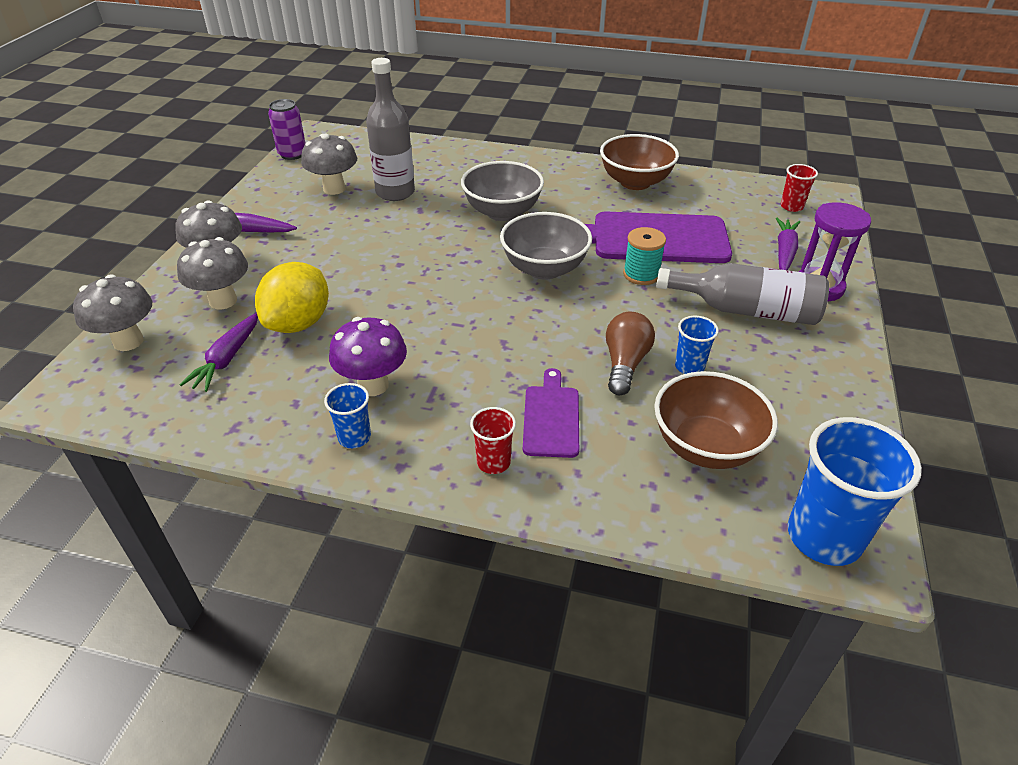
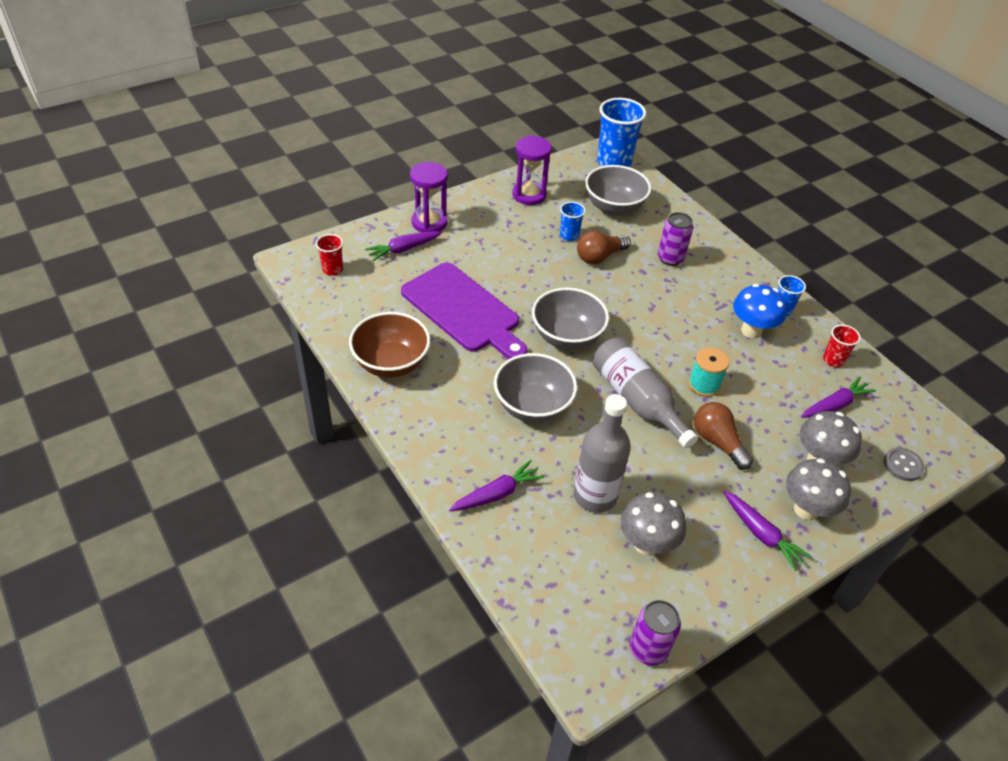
camera: 140 degrees left, 5 degrees up
grey mushroom [73,274,152,351] -> grey button [884,447,925,481]
yellow lemon [255,262,329,333] -> none
purple mushroom [329,317,407,396] -> blue mushroom [733,284,787,339]
red cup [470,407,516,474] -> red cup moved to [823,325,861,367]
purple cutting board [523,368,579,458] -> purple can [658,212,693,266]
turquoise spool [623,227,666,285] -> turquoise spool moved to [688,347,729,397]
brown bowl [654,371,778,469] -> grey bowl [585,165,651,216]
grey bottle [656,263,829,325] -> grey bottle moved to [593,338,698,448]
none -> purple carrot [449,460,544,512]
none -> purple hourglass [512,135,552,205]
none -> brown light bulb [694,402,753,470]

